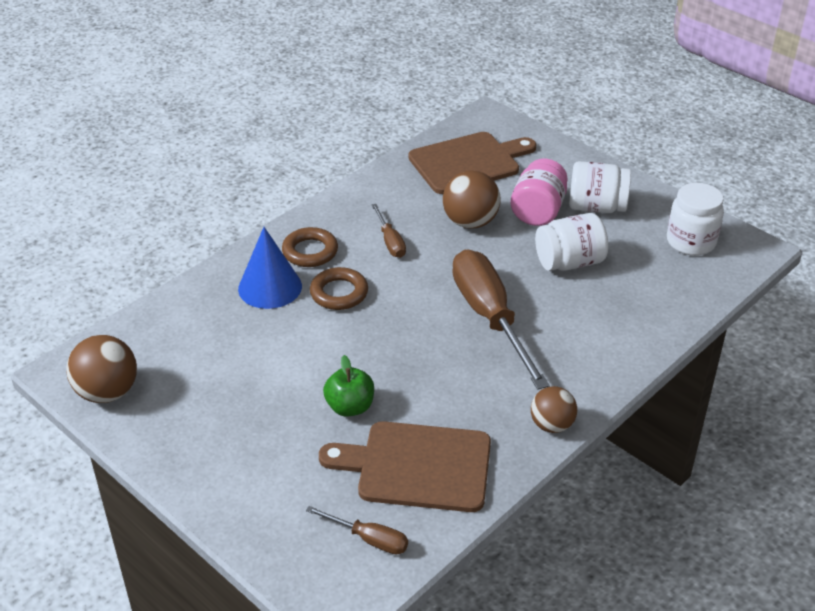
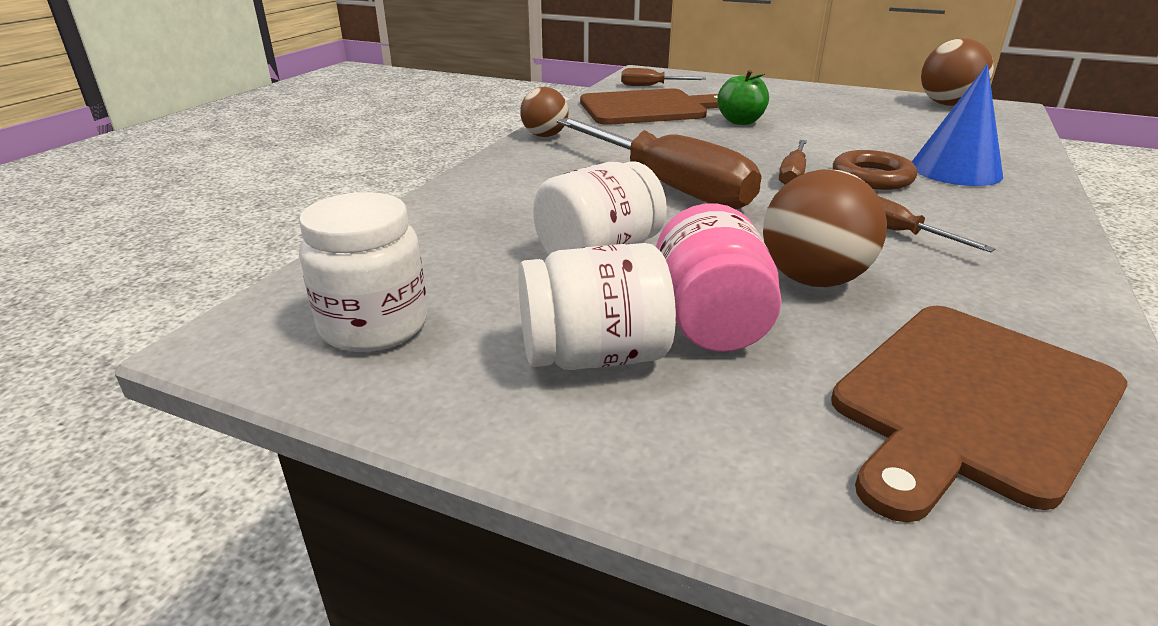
camera: 160 degrees right, 10 degrees down
brown ring [282,227,338,267] -> none
none -> brown screwdriver [779,140,807,185]

